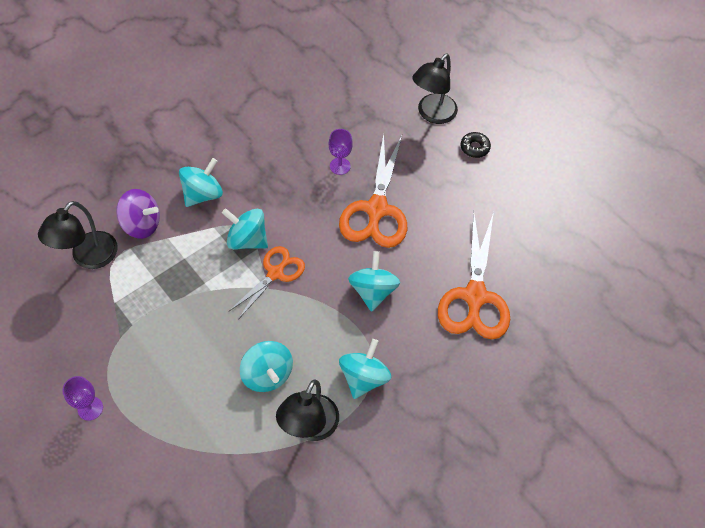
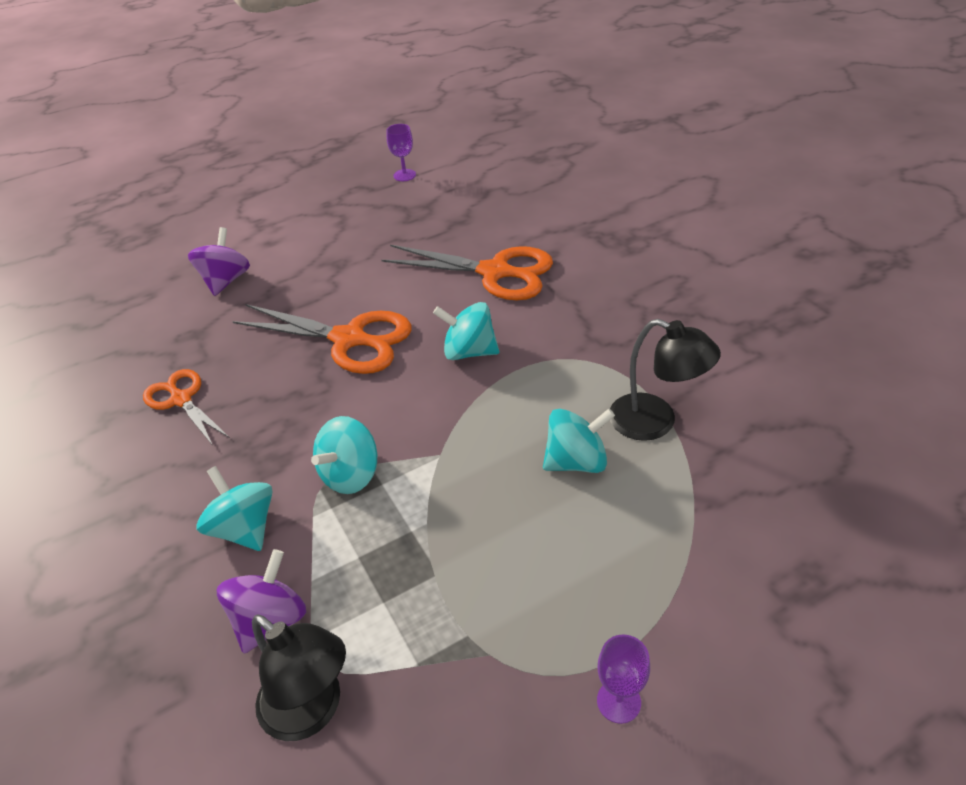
camera: 75 degrees left, 15 degrees down
orange scissors [229,246,305,320] -> orange scissors moved to [143,369,230,446]
purple goblet [329,129,353,175] -> purple goblet moved to [387,124,416,181]
turquoise spinning top [339,339,391,399] -> none
black lamp [412,54,458,124] -> purple spinning top [188,227,250,296]
black donut [460,132,491,158] -> none

